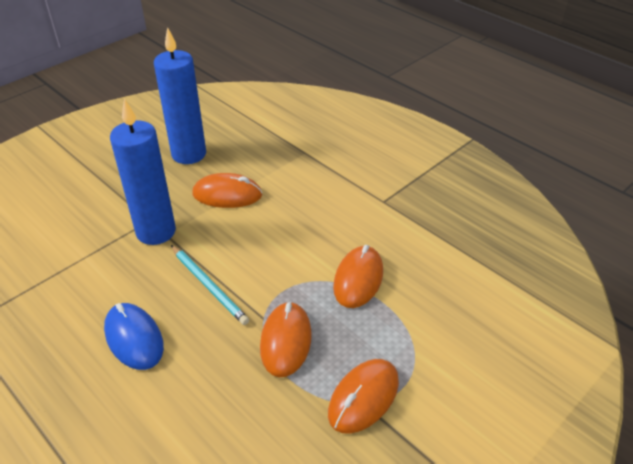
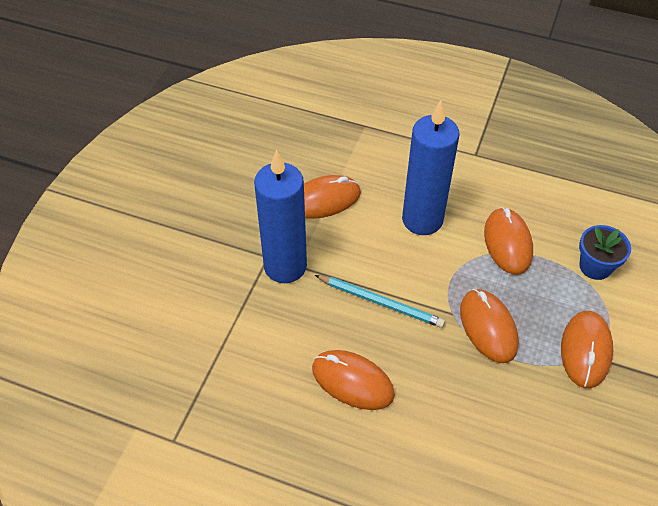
camera: 25 degrees left, 10 degrees up
blue mouse [104,303,164,370] -> orange mouse [312,350,395,410]
blue candle [154,27,206,164] -> blue candle moved to [402,100,460,235]
none -> blue flower pot [579,225,631,280]

